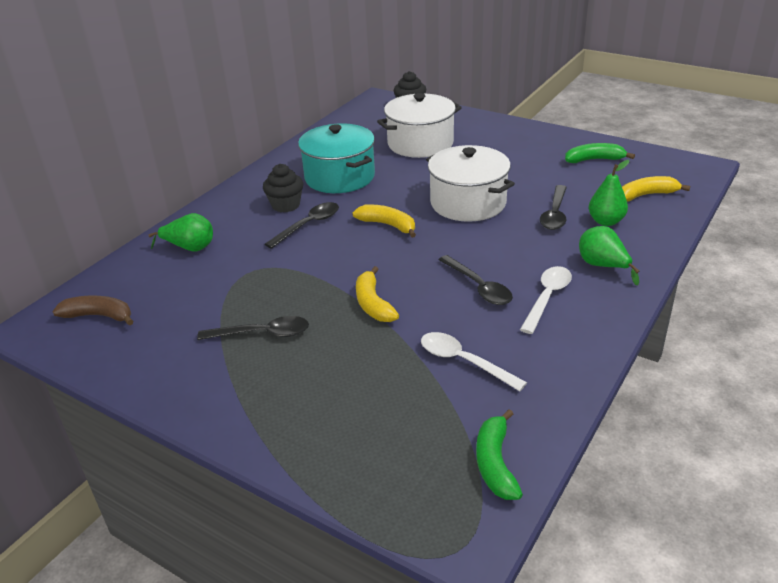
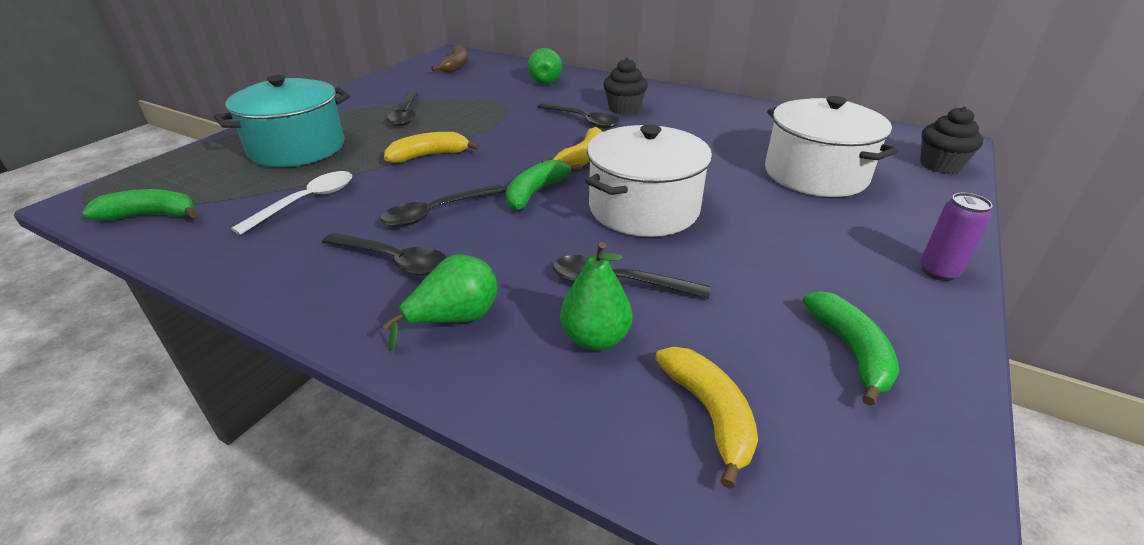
camera: 85 degrees right, 0 degrees up
turquoise pot [298,123,375,193] -> turquoise pot moved to [214,75,350,167]
white spoon [520,266,572,334] -> black spoon [322,233,447,276]
none -> green banana [506,160,582,210]
none -> purple can [920,193,992,281]

